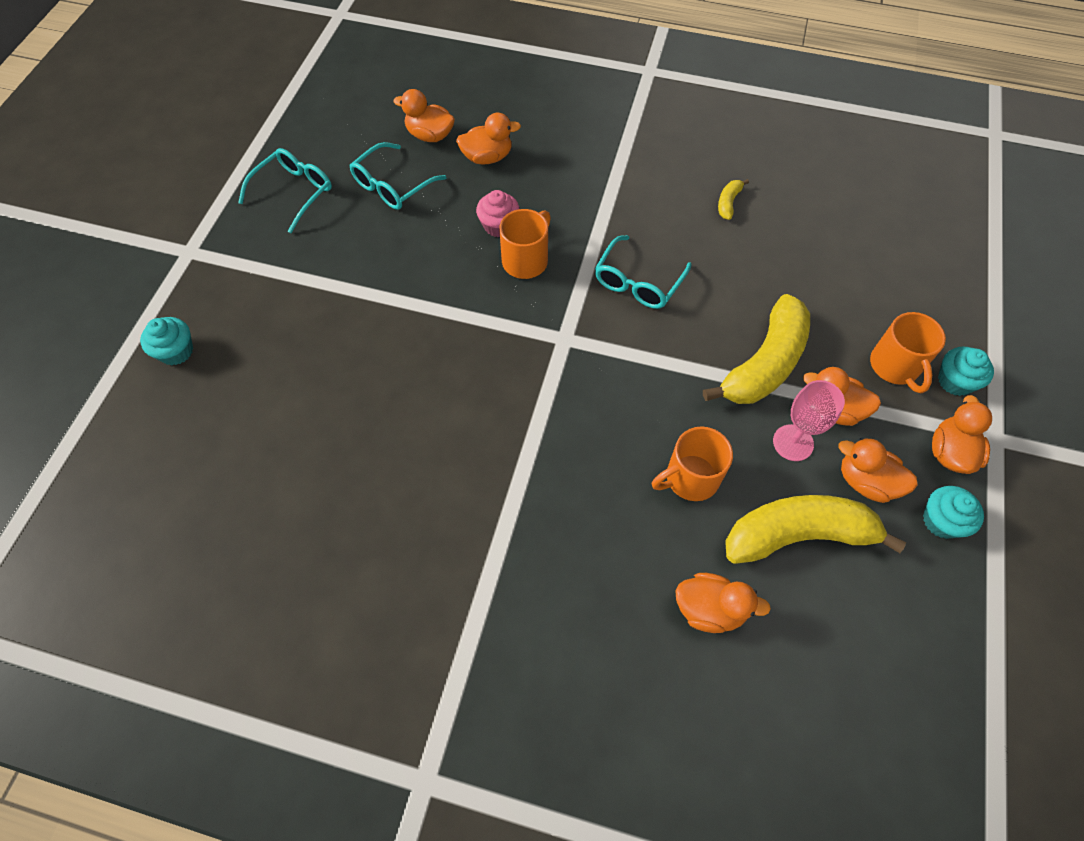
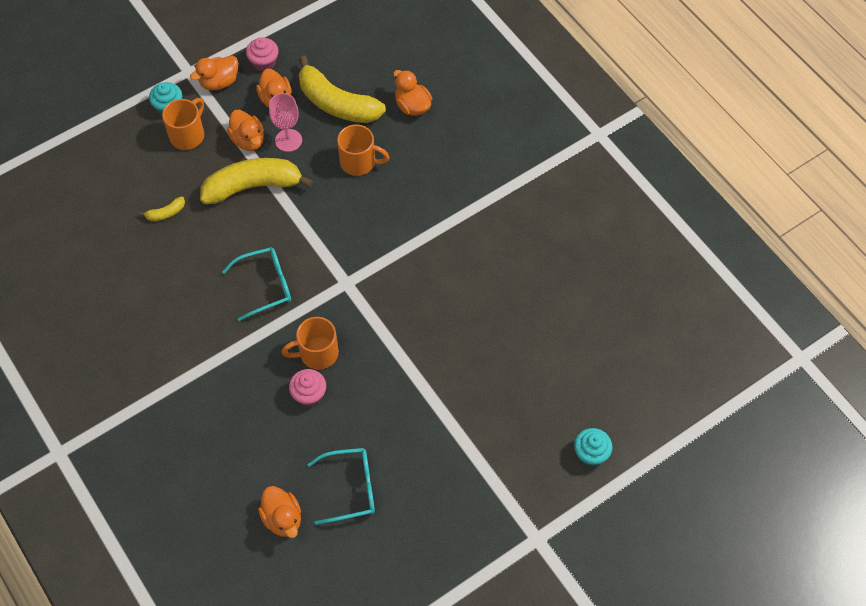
camera: 140 degrees left, 0 degrees up
turquoise glasses [238,148,332,233] -> none
orange duck [456,113,521,165] -> none
yellow banana [718,179,749,220] -> yellow banana moved to [139,197,185,221]
turquoise cupcake [923,486,984,539] -> pink cupcake [246,37,279,71]

